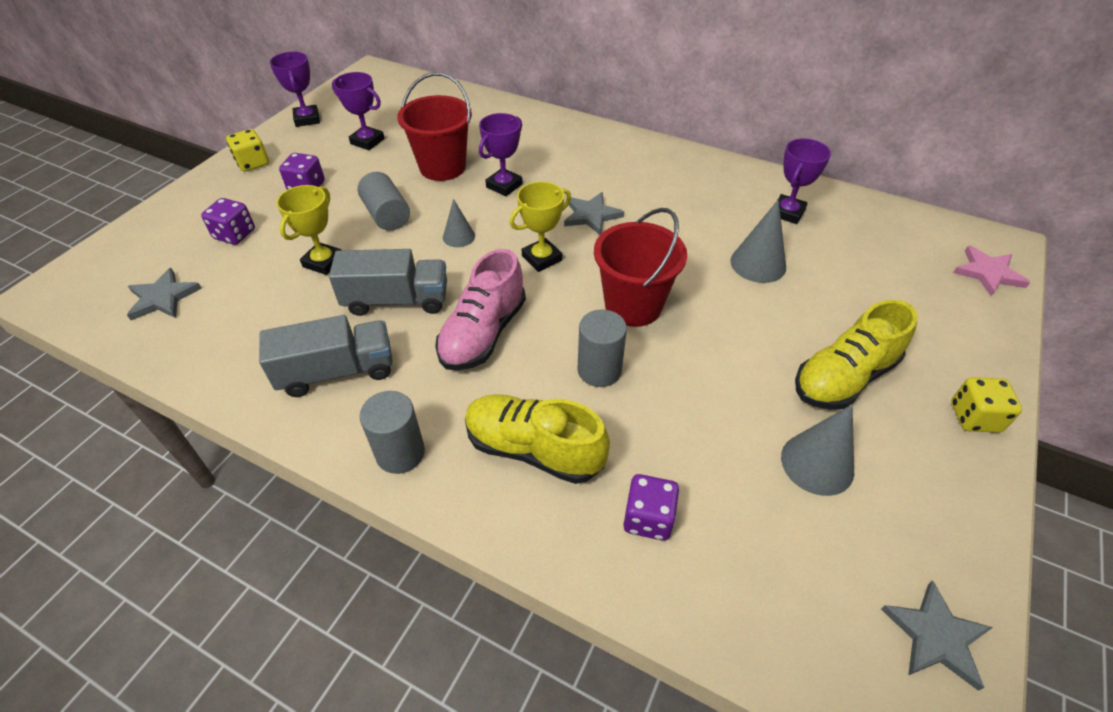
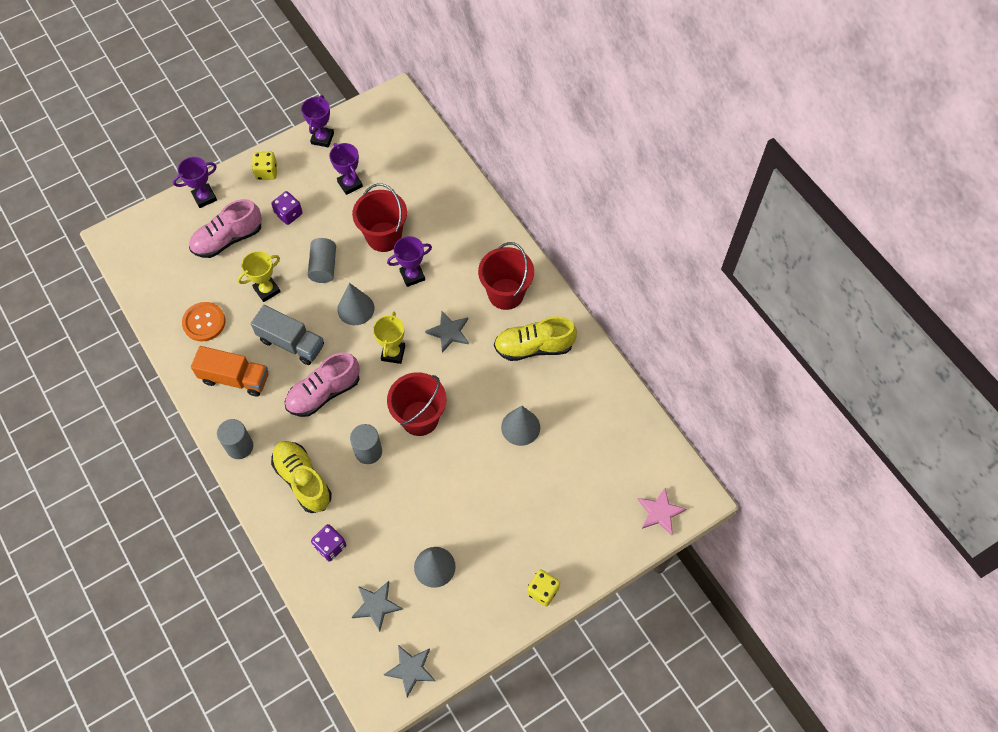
camera: 30 degrees right, 15 degrees up
grey star [127,268,202,320] -> grey star moved to [352,581,403,632]
purple dice [201,198,255,245] -> pink shoe [189,199,262,258]
grey truck [259,315,393,397] -> orange truck [191,346,268,397]
grey cone [443,199,475,247] -> grey cone [337,283,374,325], size x1.63
yellow trophy [509,182,571,272] -> yellow trophy turned 75 degrees counterclockwise [373,312,405,364]
purple trophy [776,138,831,224] -> purple trophy moved to [173,157,217,208]
yellow shoe [795,300,918,410] -> yellow shoe moved to [494,316,577,361]
none -> orange button [182,302,225,342]
none -> red bucket [478,242,534,310]

